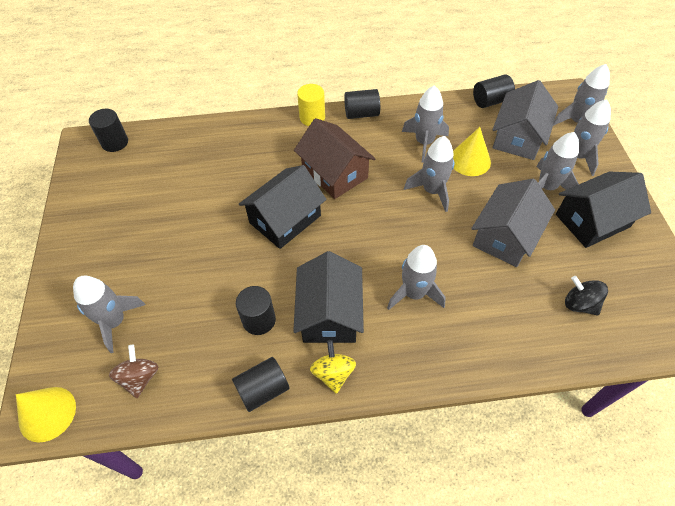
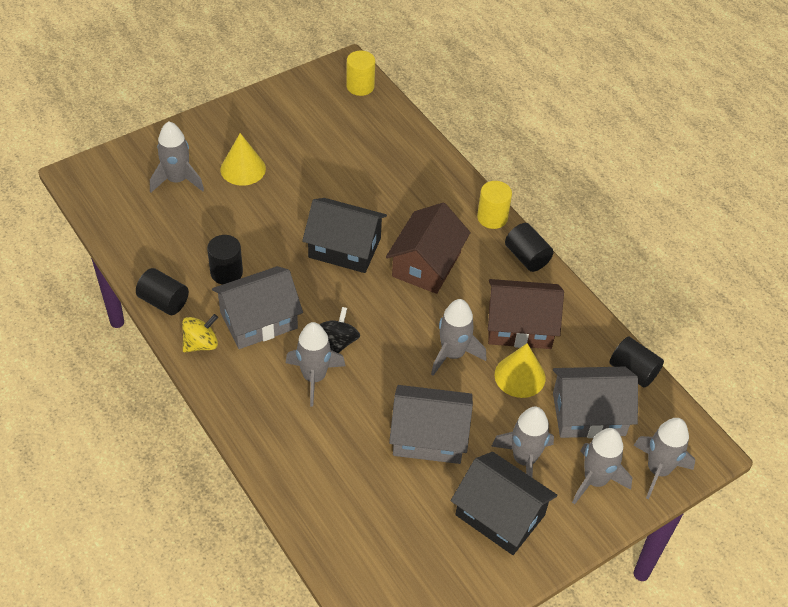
camera: 60 degrees right, 5 degrees down
yellow cone [16,387,76,442] -> yellow cone moved to [221,133,266,186]
black cylinder [89,109,128,152] -> yellow cylinder [346,51,375,96]
brown spinning top [109,345,158,398] -> none
black house [293,251,364,343] -> grey house [212,266,303,349]
grey rocket [402,85,449,163] -> brown house [488,279,564,349]
black spinning top [565,276,608,316] -> black spinning top moved to [319,307,360,353]

